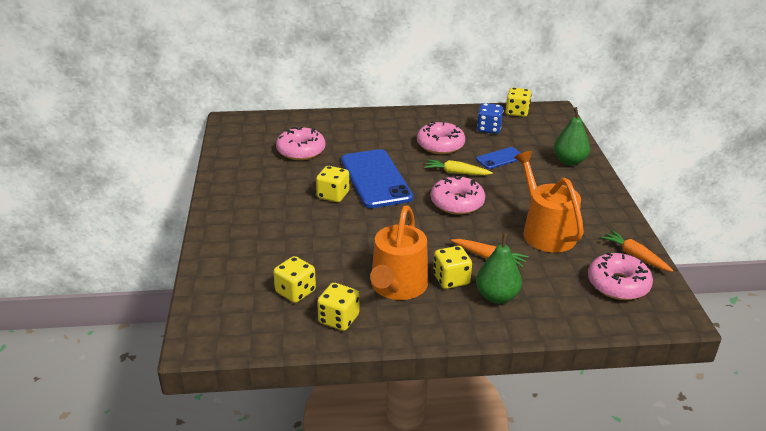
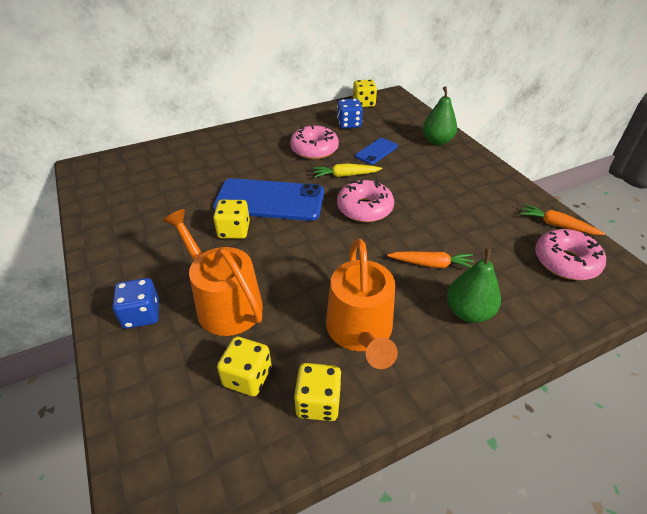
camera: 20 degrees left, 10 degrees up
pink donut [276,127,325,160] -> none
blue phone [341,149,413,208] -> blue phone turned 45 degrees counterclockwise [213,178,324,221]
yellow dice [433,246,472,289] -> none
orange watering can [514,151,584,252] -> orange watering can moved to [163,209,263,336]
none -> blue dice [112,278,159,329]

